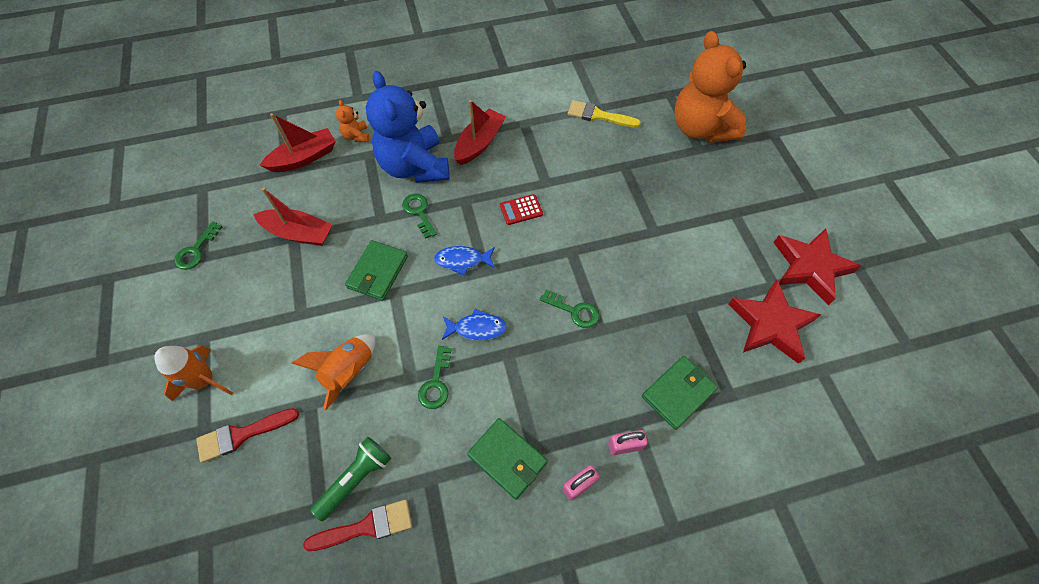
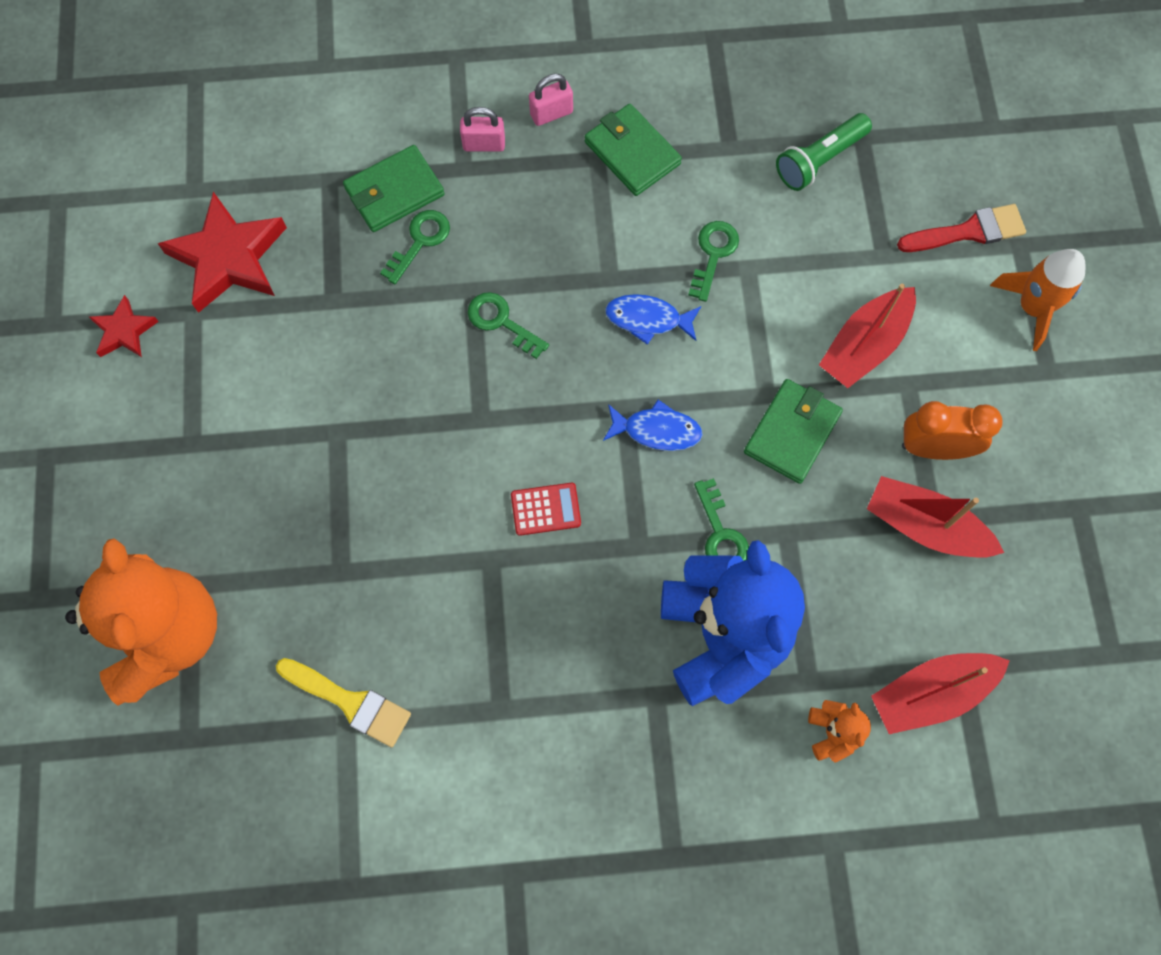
camera: 170 degrees left, 10 degrees up
green key [174,221,222,270] -> green key moved to [380,210,450,284]
orange rocket [292,334,376,411] -> none
red brush [303,499,412,551] -> none
red boat [454,100,506,165] -> red boat moved to [819,284,916,388]
red star [773,228,861,305] -> red star [89,295,159,357], size x0.52
none -> orange clock [902,401,1003,460]

